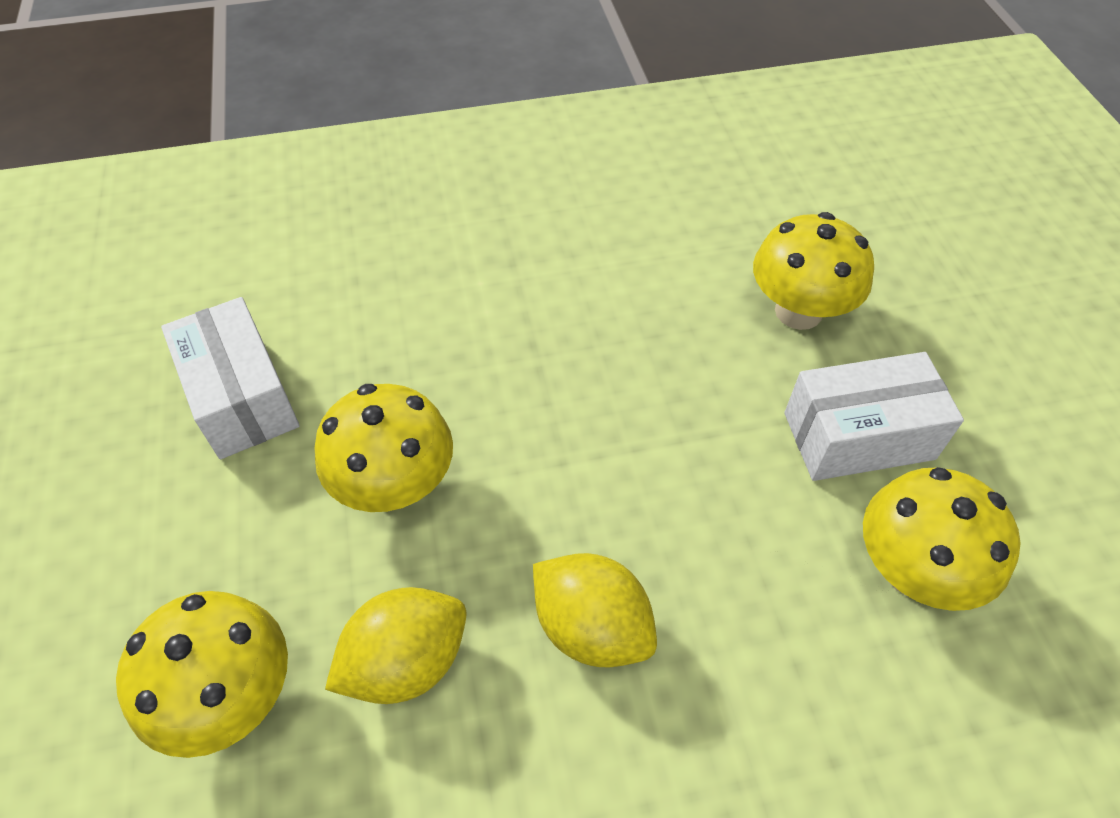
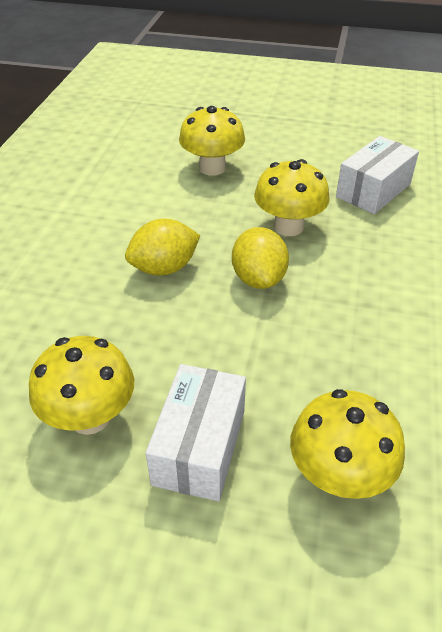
camera: 115 degrees right, 10 degrees down
white box [161,297,300,459] -> white box turned 45 degrees counterclockwise [336,136,419,214]
yellow lemon [325,587,467,704] -> yellow lemon moved to [232,227,289,289]

